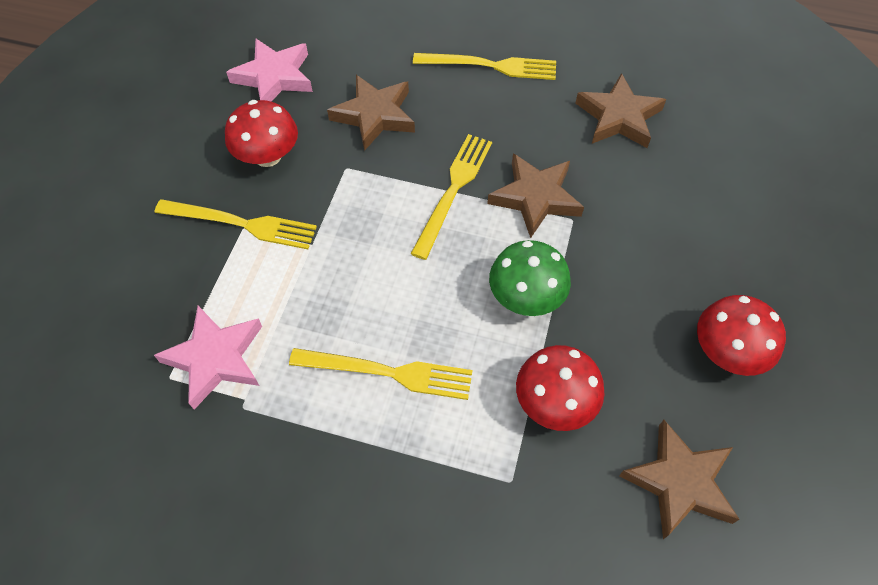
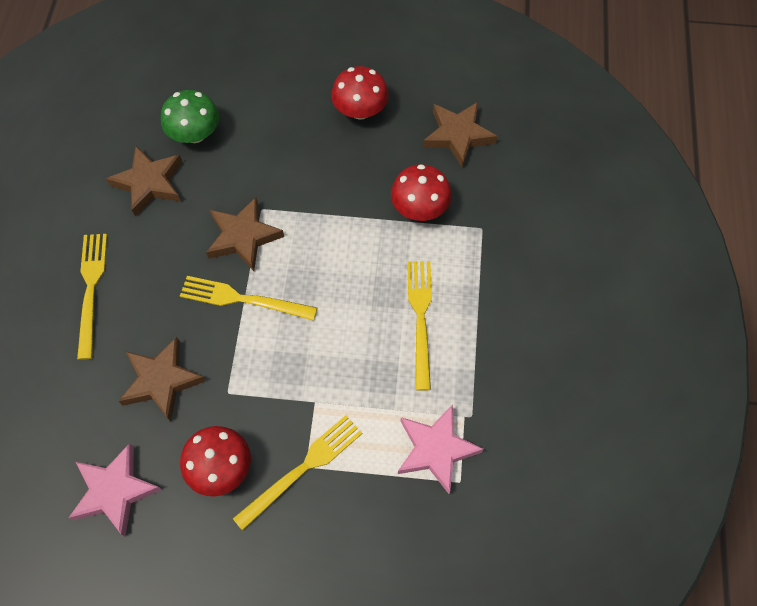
camera: 100 degrees left, 5 degrees up
yellow fork [155,199,317,249] -> yellow fork turned 45 degrees clockwise [233,415,362,531]
green mushroom [489,240,571,316] -> green mushroom moved to [161,90,219,143]

